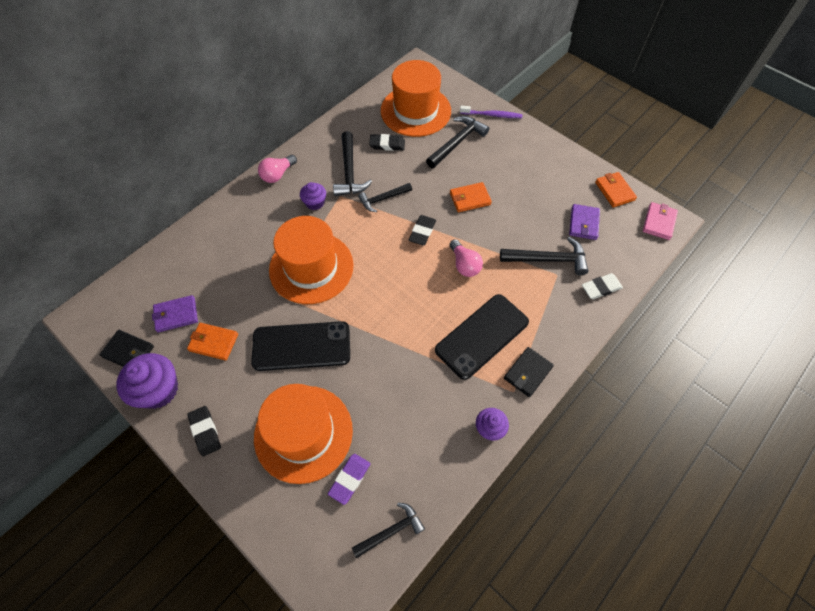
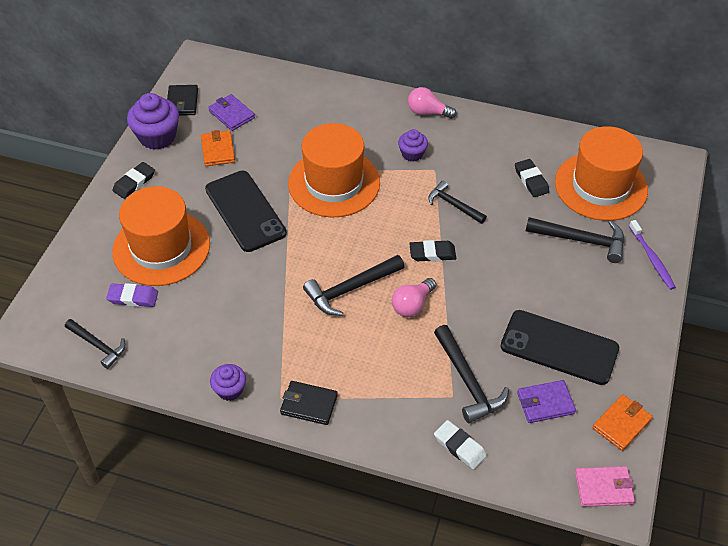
camera: 65 degrees right, 10 degrees down
black hammer [333,131,372,196] -> black hammer moved to [303,255,404,316]
black phone [435,294,529,380] -> black phone moved to [500,310,619,385]
orange wallet [450,182,492,212] -> none

